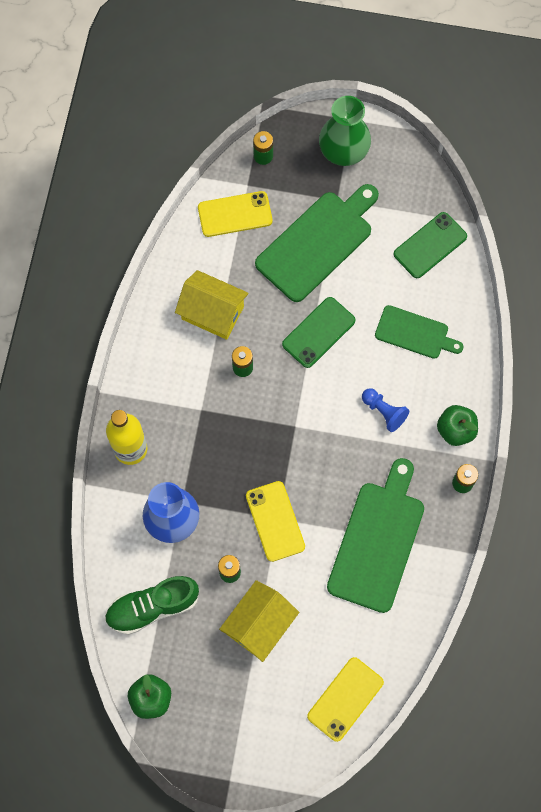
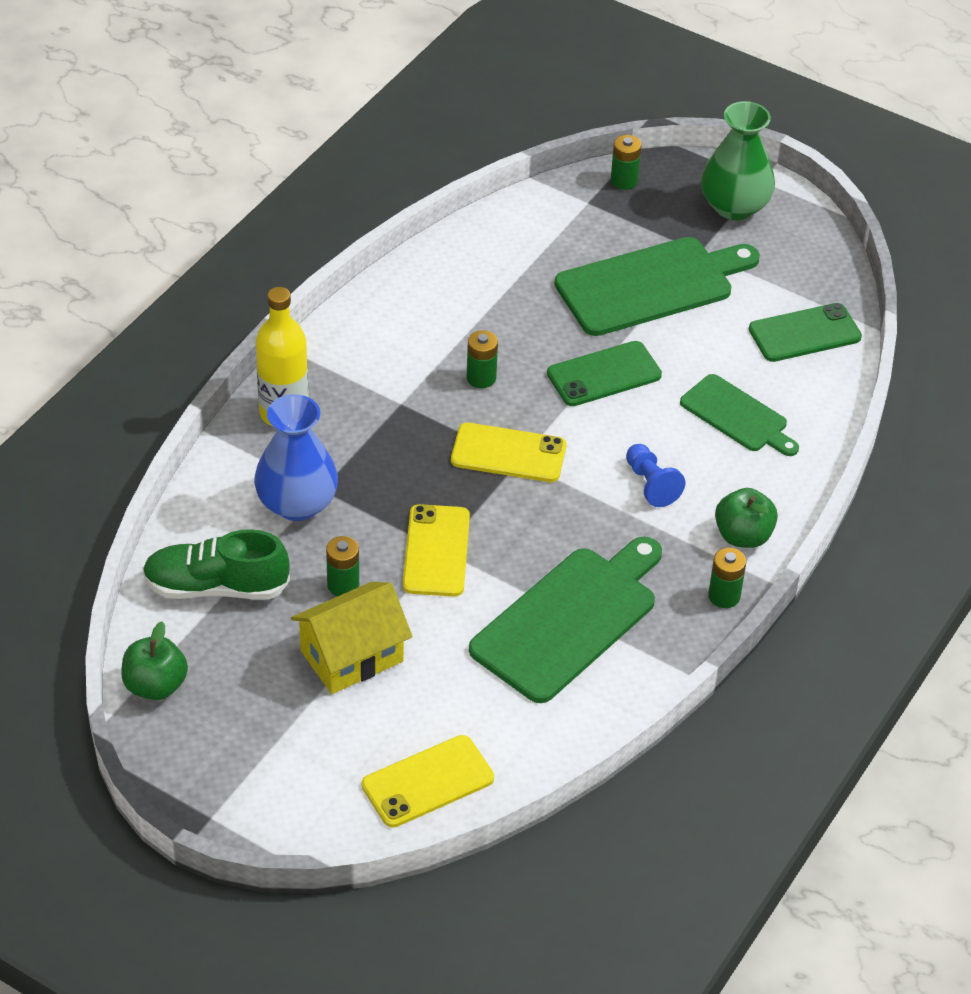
camera: 20 degrees right, 25 degrees down
yellow house [175,270,248,340] -> none
yellow phone [198,191,272,237] -> yellow phone moved to [451,423,567,482]

